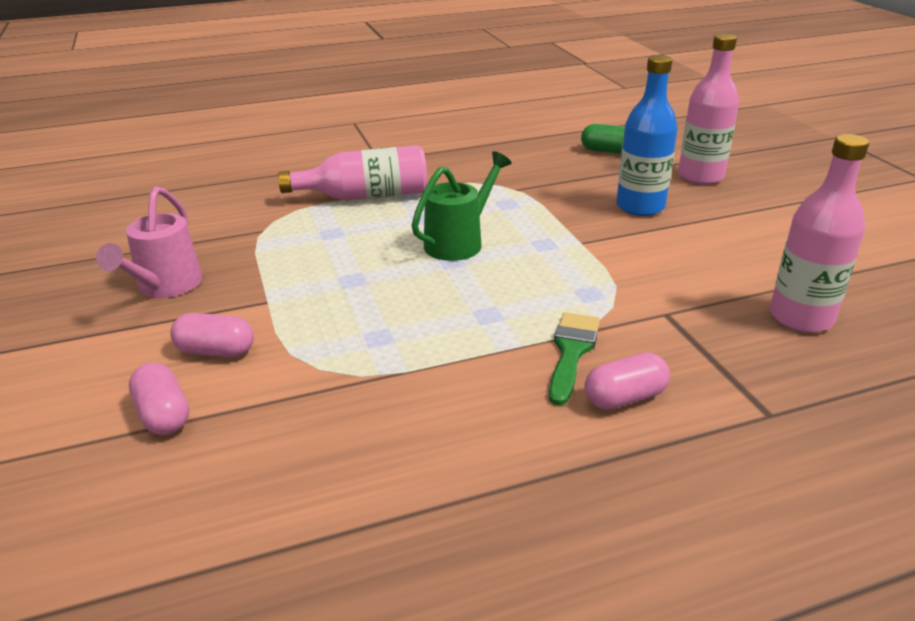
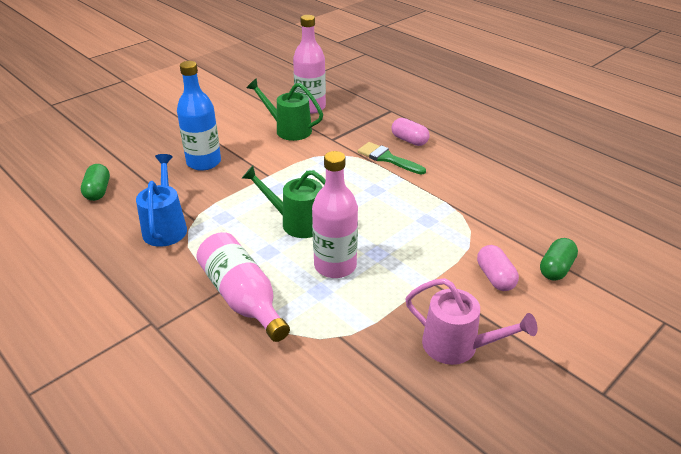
camera: 115 degrees left, 5 degrees up
pink watering can [96,187,202,298] -> pink watering can turned 45 degrees clockwise [405,278,538,365]
pink capsule [129,363,189,435] -> green capsule [540,238,578,281]
green brush [549,312,600,406] -> green brush turned 45 degrees clockwise [357,142,426,175]
pink bottle [678,34,739,185] -> pink bottle moved to [312,151,358,278]
none -> blue watering can [136,154,187,247]
none -> green watering can [247,78,323,141]

